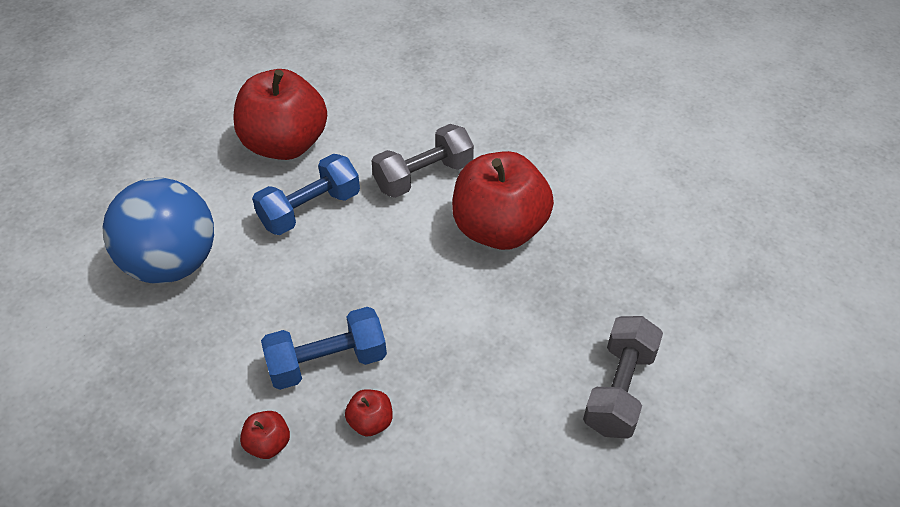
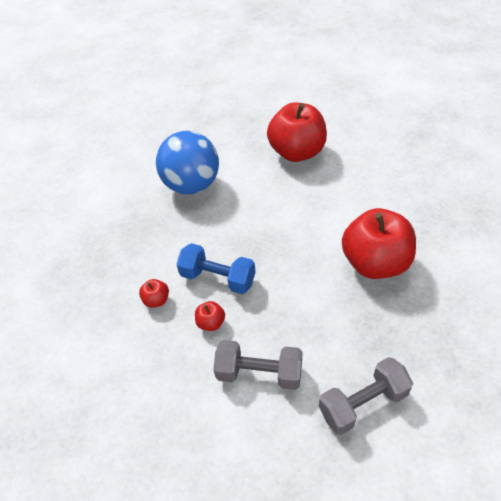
camera: 45 degrees right, 0 degrees up
blue dumbbell [252,154,360,235] -> none
grey dumbbell [372,124,474,198] -> grey dumbbell moved to [213,340,302,390]

